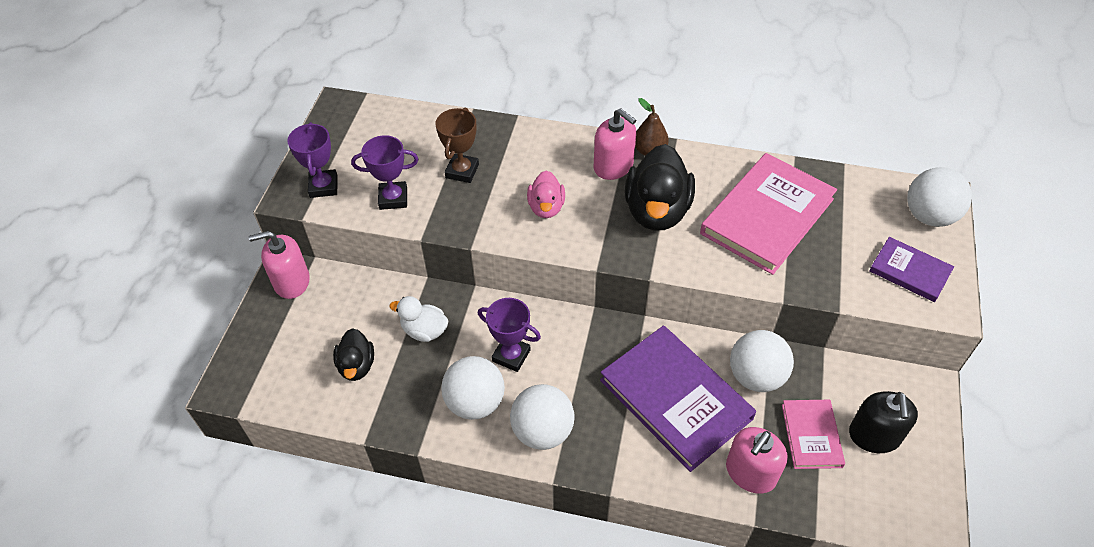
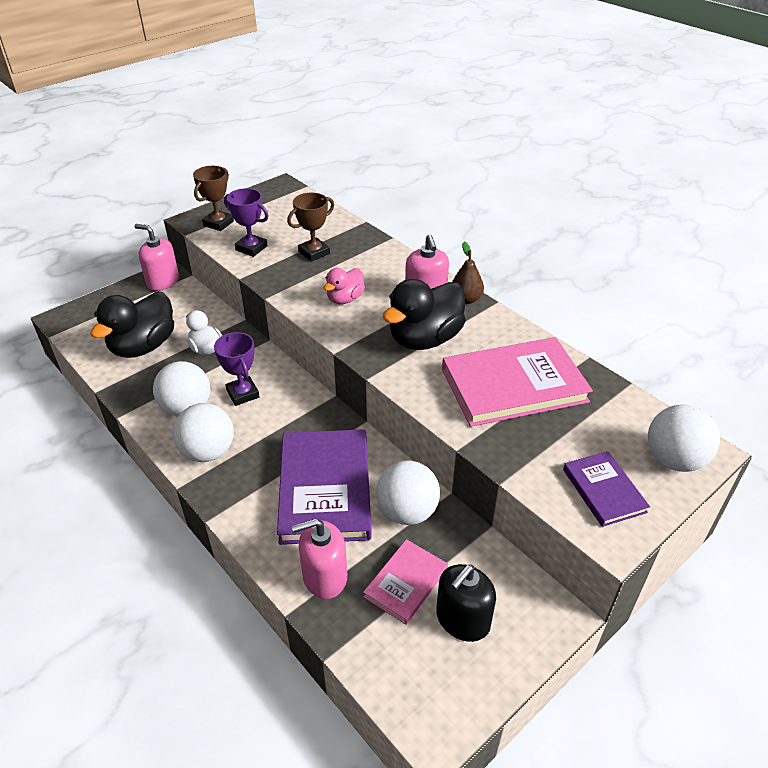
camera: 35 degrees right, 10 degrees down
purple trophy [287,122,338,198] -> brown trophy [193,166,234,231]
black duck [333,328,374,381] -> black duck [90,292,174,358], size x1.80

